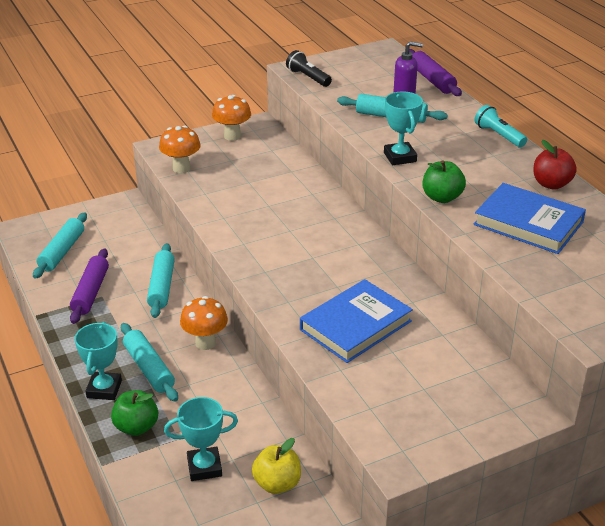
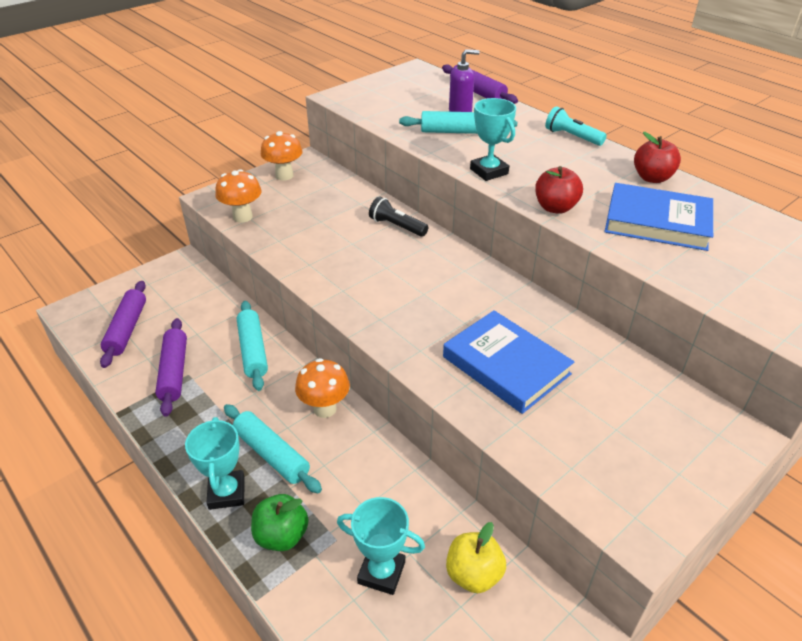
camera: 15 degrees left, 5 degrees up
turquoise rolling pin [33,213,87,279] -> purple rolling pin [100,281,146,368]
turquoise trophy [164,397,238,481] -> turquoise trophy turned 45 degrees clockwise [337,497,425,595]
black flashlight [286,50,332,87] -> black flashlight moved to [369,196,428,237]
blue book [300,279,413,363] -> blue book turned 75 degrees counterclockwise [443,310,574,414]
green apple [423,160,466,203] -> red apple [535,166,583,214]

